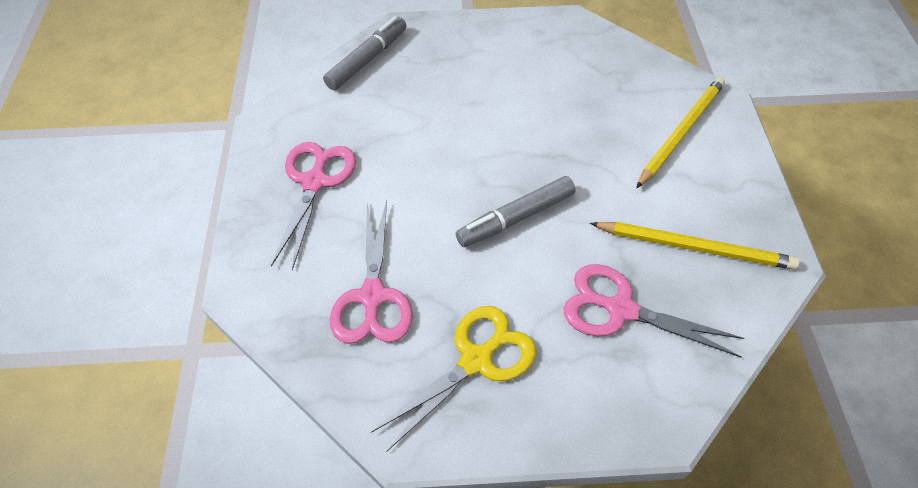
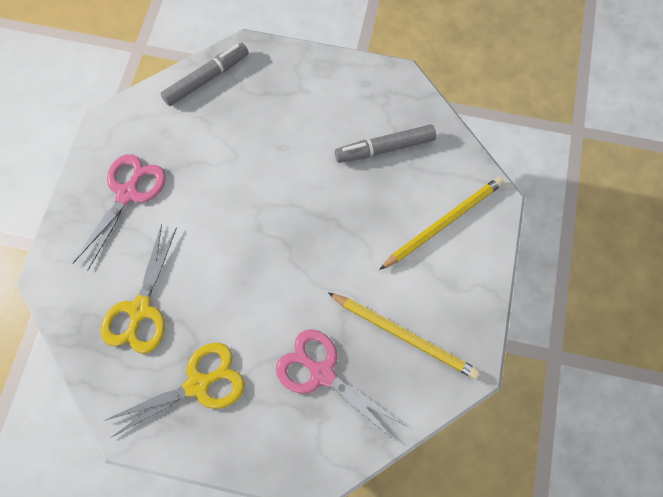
camera: 15 degrees right, 15 degrees up
pink scissors [330,201,413,344] -> yellow scissors [101,224,177,354]
grey marker [456,176,575,247] -> grey marker moved to [335,125,436,163]

